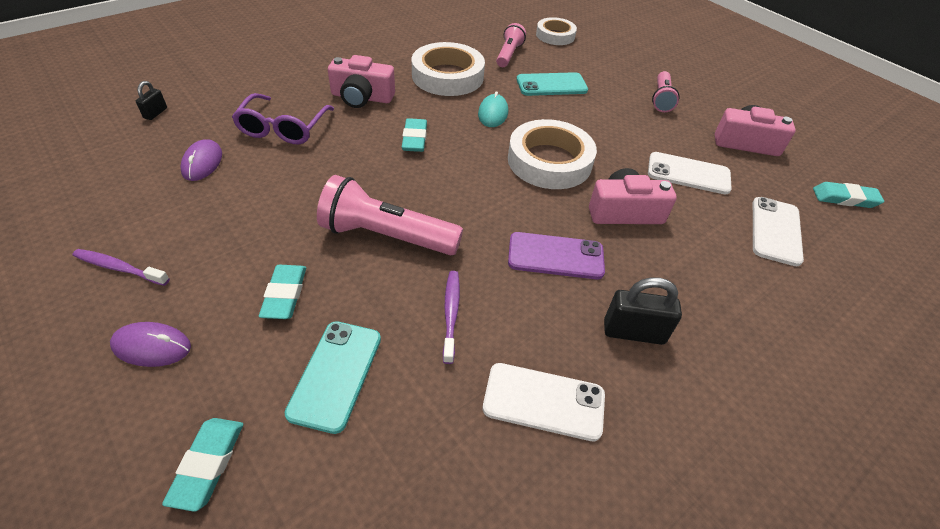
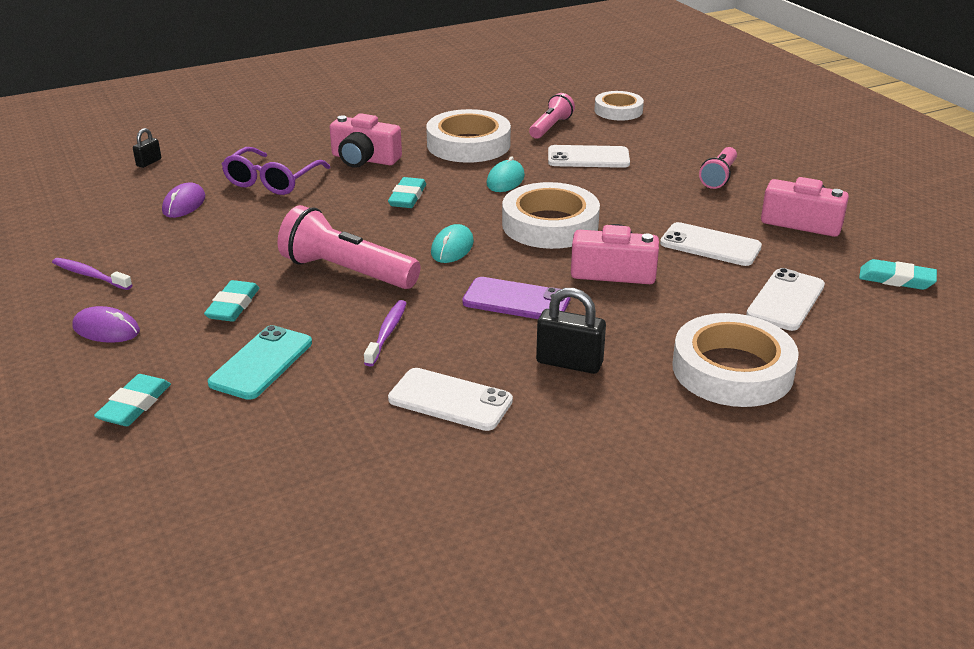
camera: 15 degrees right, 15 degrees down
turquoise phone [516,72,588,96] -> white phone [548,145,630,168]
none -> turquoise mouse [431,224,474,263]
none -> white tape [672,313,799,407]

